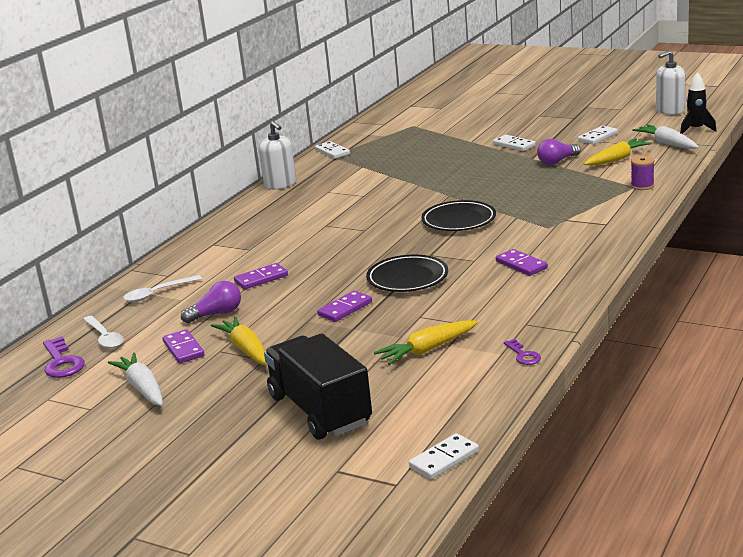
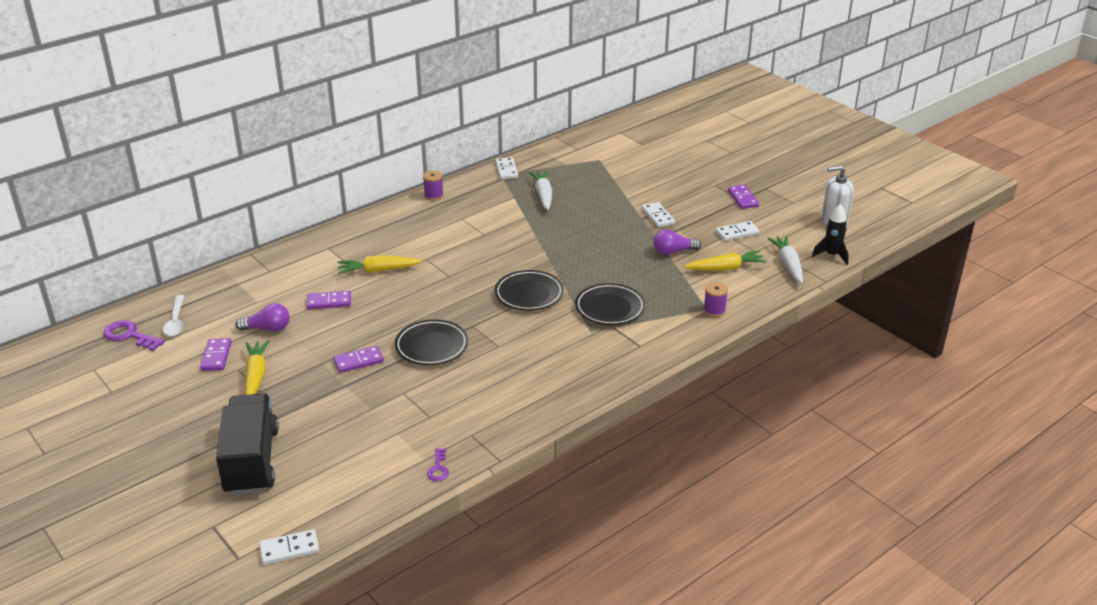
camera: 20 degrees right, 10 degrees up
purple key [43,337,85,378] -> purple key turned 120 degrees clockwise [103,320,165,351]
white carrot [108,352,163,406] -> white carrot moved to [529,170,552,210]
white spoon [123,275,202,302] -> none
white soap dispenser [259,121,296,190] -> purple spool [423,170,444,201]
yellow carrot [374,320,478,365] -> yellow carrot moved to [337,255,422,274]
purple domino [496,249,548,276] -> purple domino moved to [728,185,759,209]
none -> black plate [575,283,645,325]

